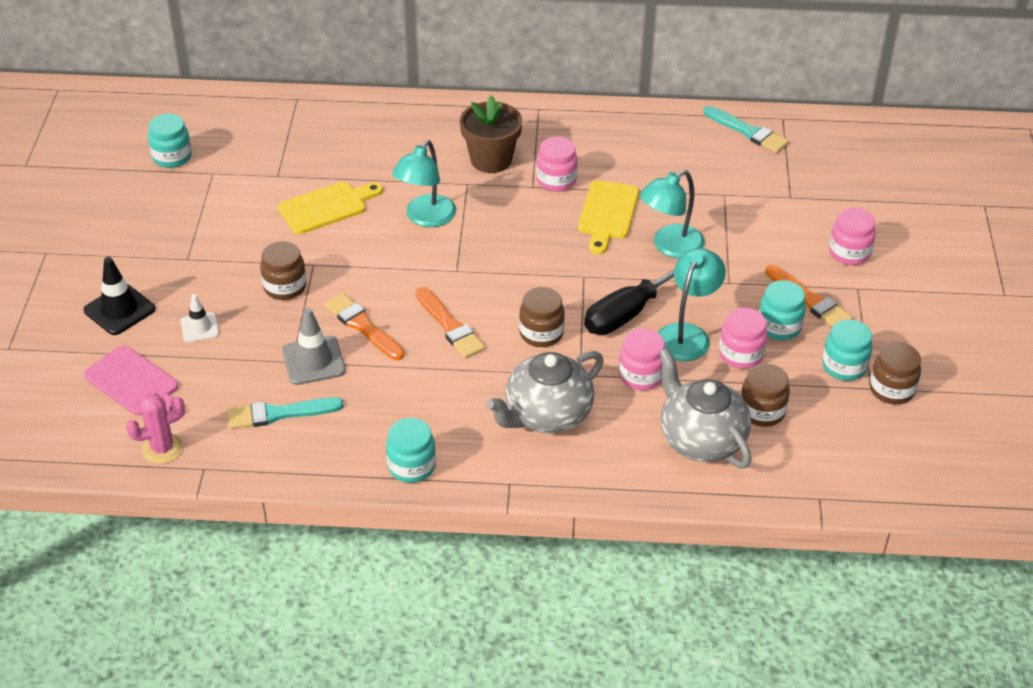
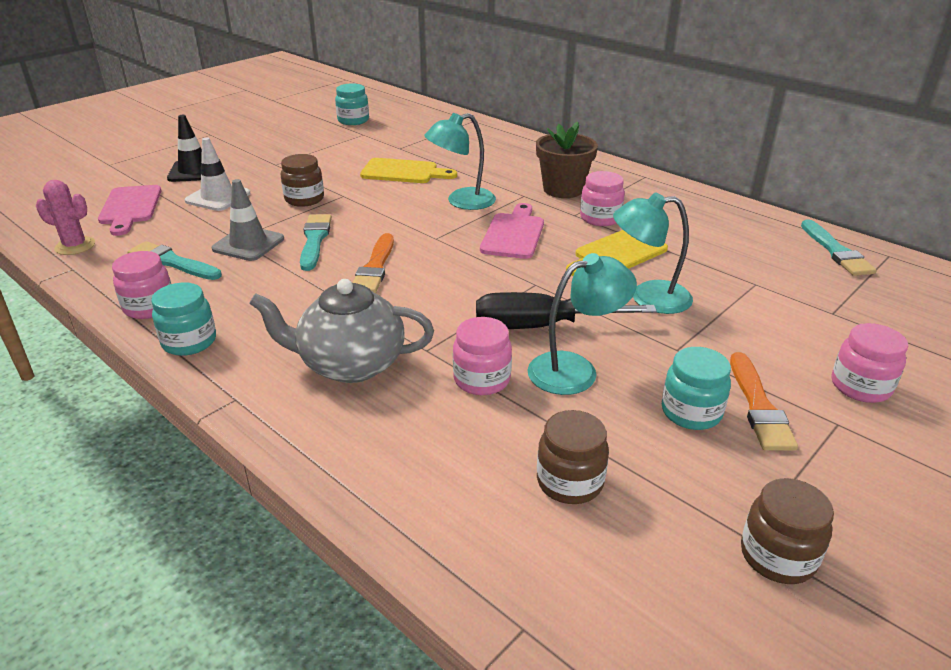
camera: 40 degrees right, 10 degrees down
white traffic cone [181,294,219,342] -> white traffic cone [185,138,250,211], size x1.56
orange brush [325,293,404,360] -> turquoise brush [300,214,332,271]
brown jar [519,287,565,347] -> none
grey teapot [659,348,751,469] -> none
pink jar [719,308,767,369] -> pink jar moved to [112,251,171,319]
turquoise jar [822,319,873,381] -> none
none -> pink cutting board [480,203,544,259]

